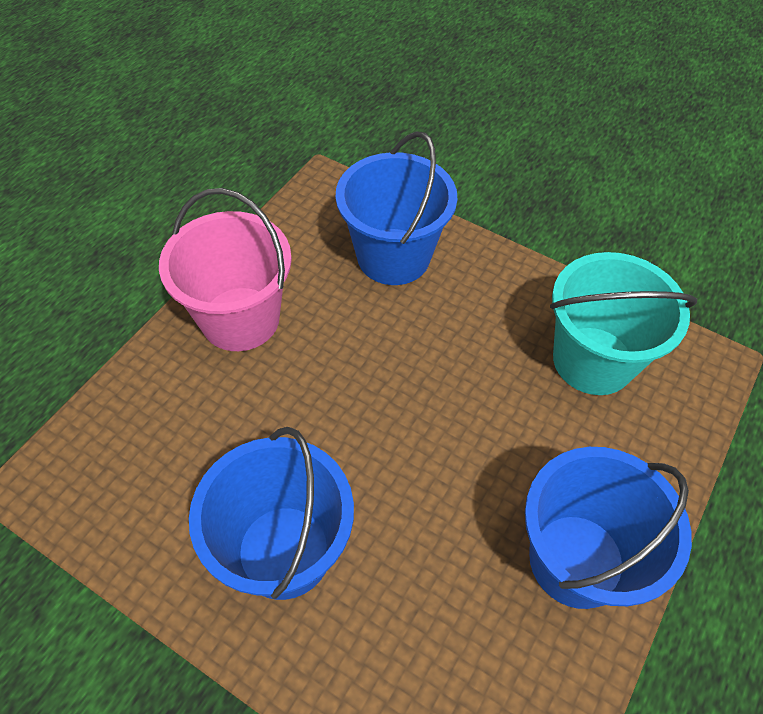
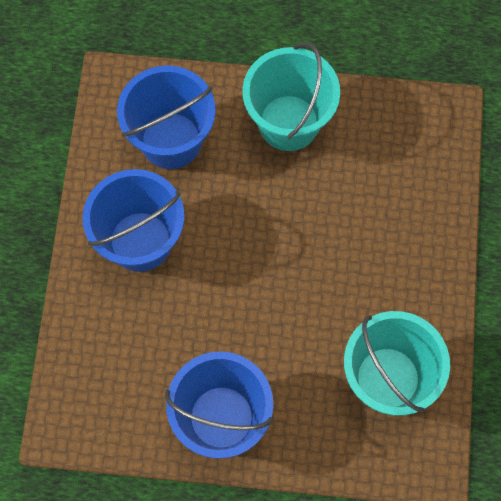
camera: 65 degrees right, 15 degrees up
pink bucket [159,188,292,351] -> turquoise bucket [242,42,340,151]
blue bucket [336,132,457,285] -> blue bucket moved to [117,65,216,169]

